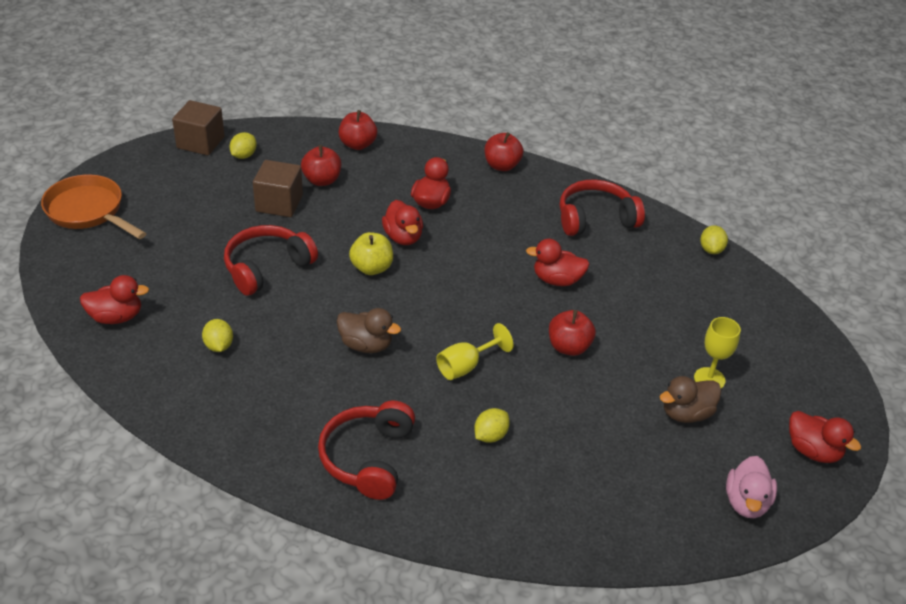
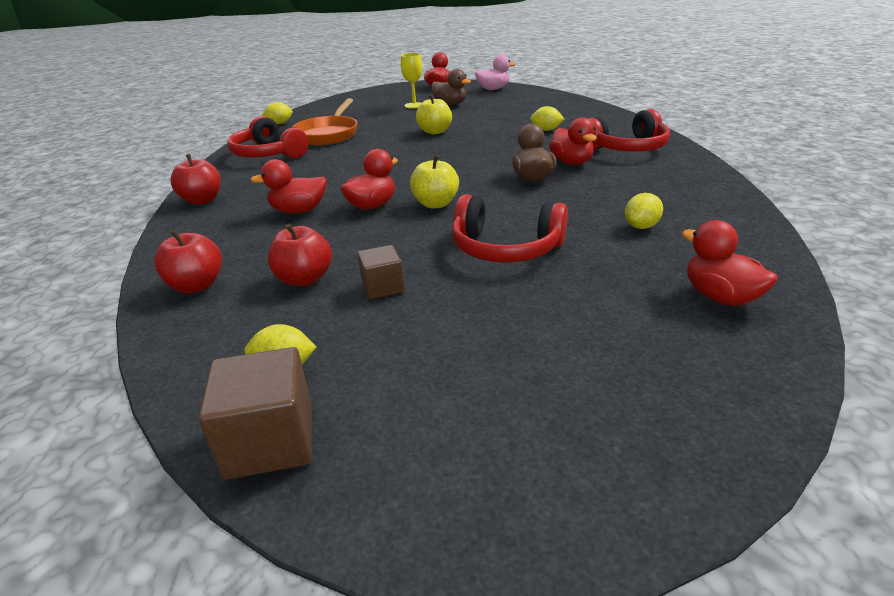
camera: 115 degrees left, 10 degrees down
orange pan [41,174,147,239] -> orange pan moved to [292,98,358,145]
brown cube [253,160,303,217] -> brown cube [357,245,404,299], size x0.62
yellow goblet [436,323,513,380] -> none
red duck [526,239,590,286] -> red duck moved to [549,117,597,165]
red apple [549,310,596,356] -> yellow apple [416,94,452,134]

